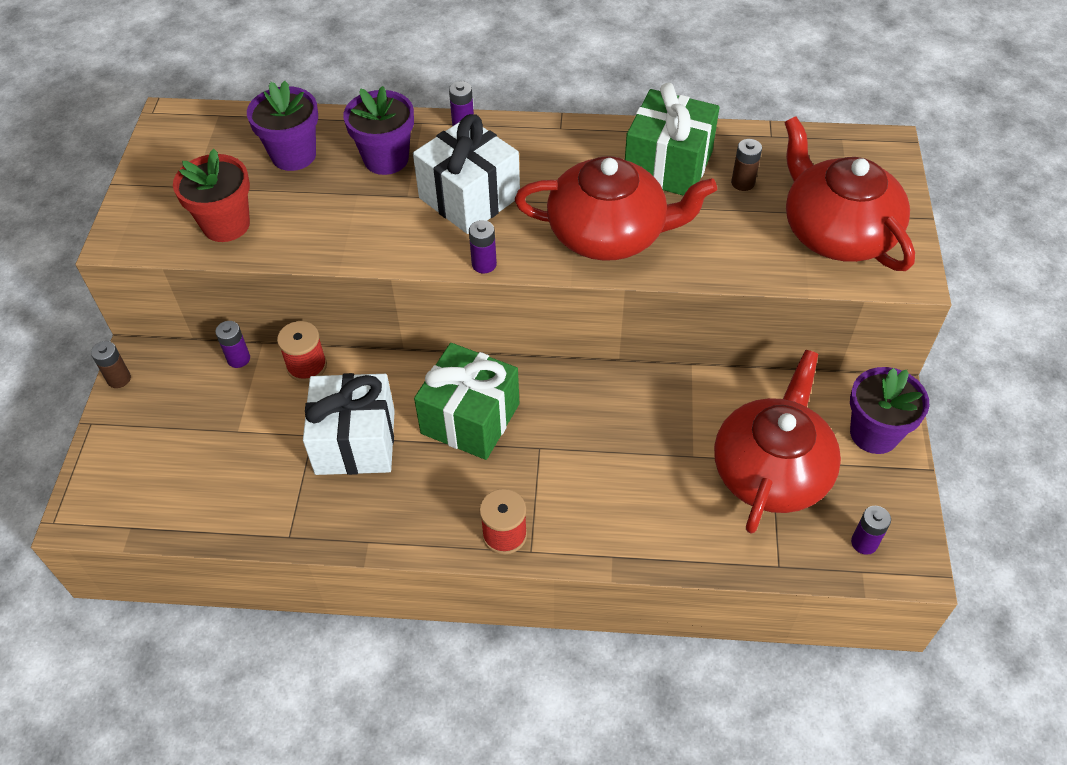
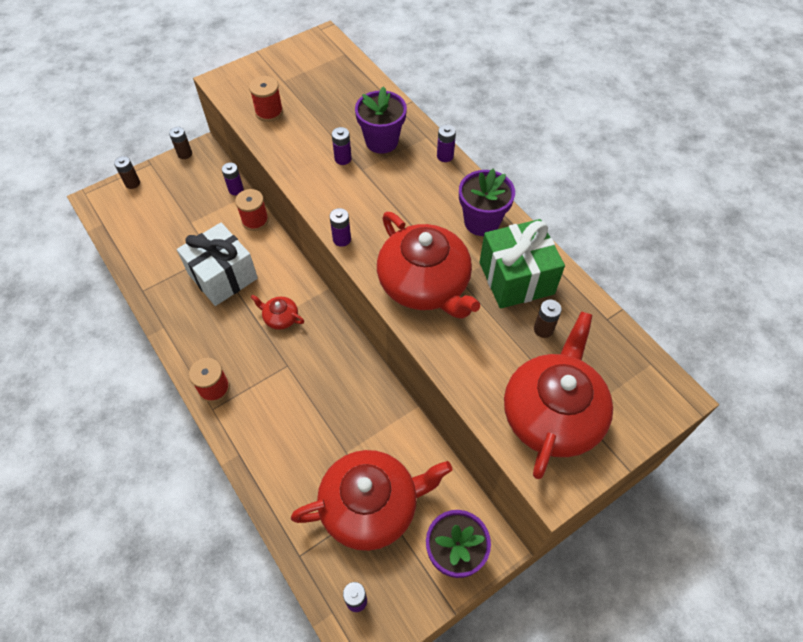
camera: 50 degrees right, 5 degrees up
red flower pot [173,149,250,242] -> red spool [249,76,283,122]
purple flower pot [247,81,318,171] -> purple flower pot moved to [459,168,515,236]
white gift [413,114,520,234] -> none
green gift [414,343,519,460] -> red teapot [250,295,304,330]
none -> brown battery [114,156,140,189]
none -> purple battery [332,127,352,165]

